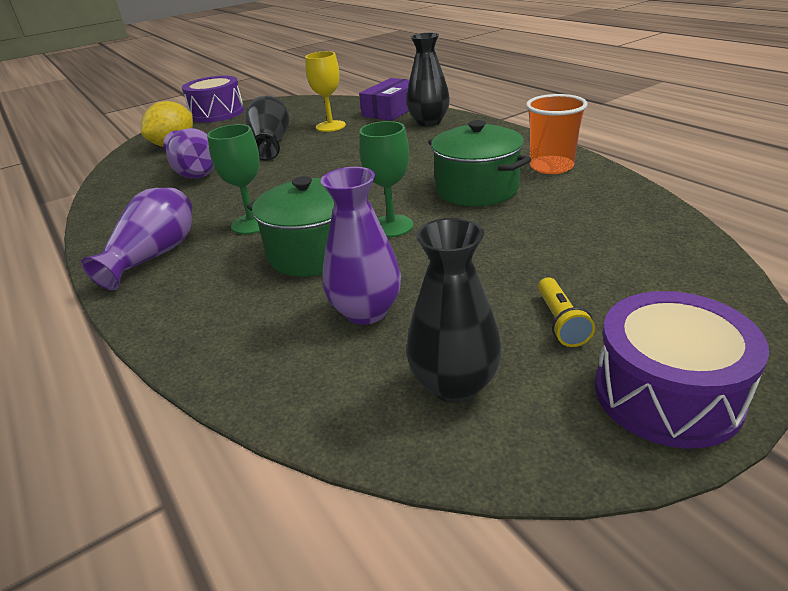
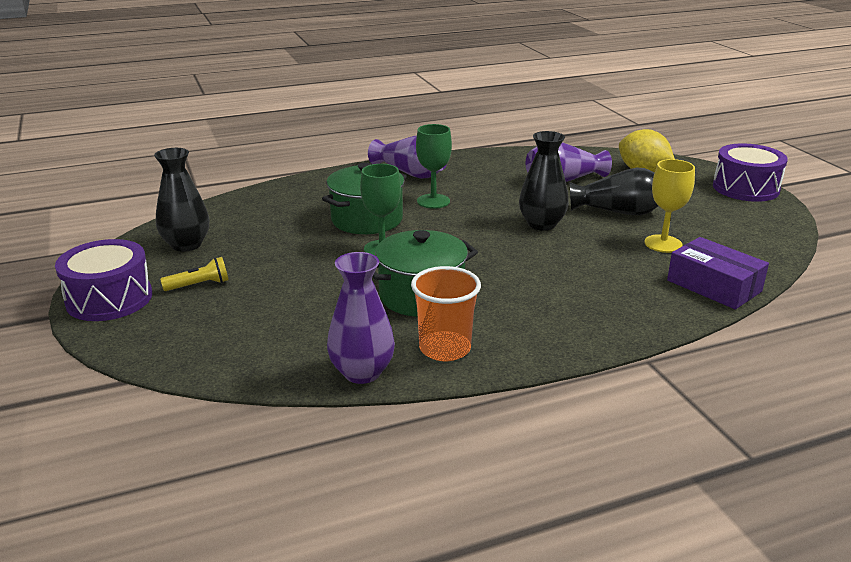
camera: 100 degrees right, 5 degrees down
purple vase [321,167,401,325] -> purple vase moved to [327,252,395,384]
black vase [406,33,450,126] -> black vase moved to [519,131,569,231]
yellow flashlight [538,278,595,347] -> yellow flashlight turned 150 degrees clockwise [160,257,229,291]

